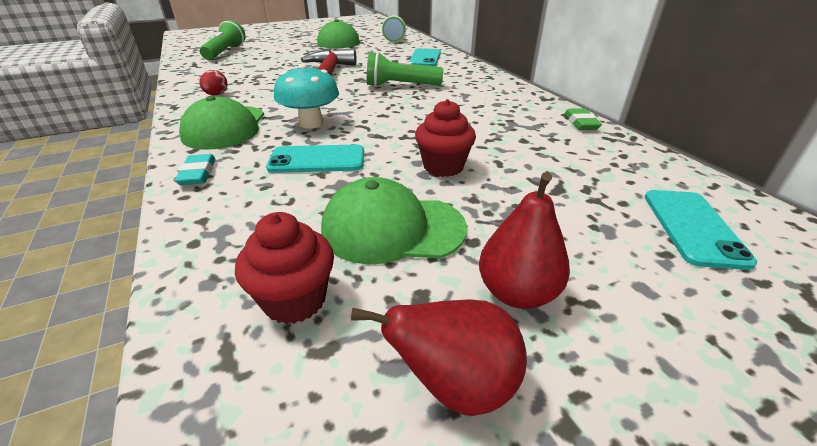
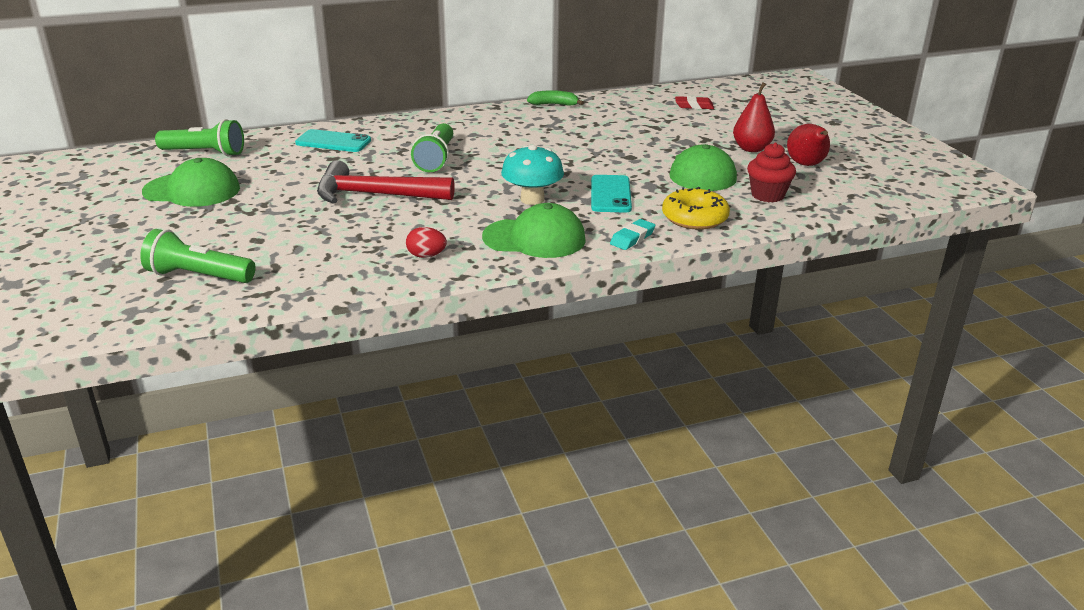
camera: 85 degrees left, 5 degrees down
turquoise eraser [175,154,215,185] -> turquoise eraser turned 45 degrees counterclockwise [610,219,655,250]
red cupcake [415,99,476,177] -> none
green eraser [565,108,602,130] -> green banana [527,90,584,106]
turquoise phone [645,190,757,270] -> red eraser [675,96,714,109]
none -> yellow donut [662,187,730,230]

